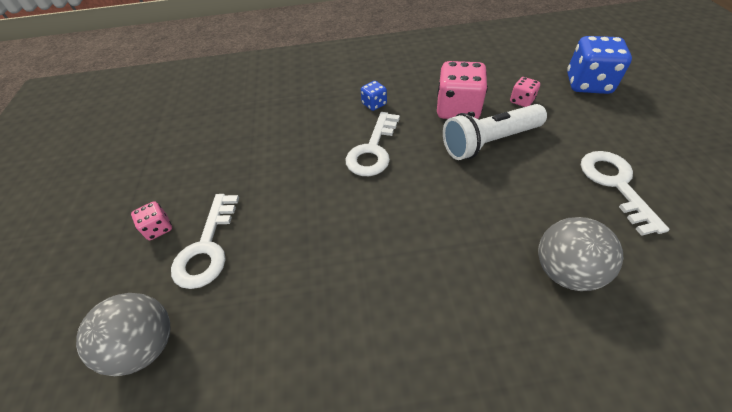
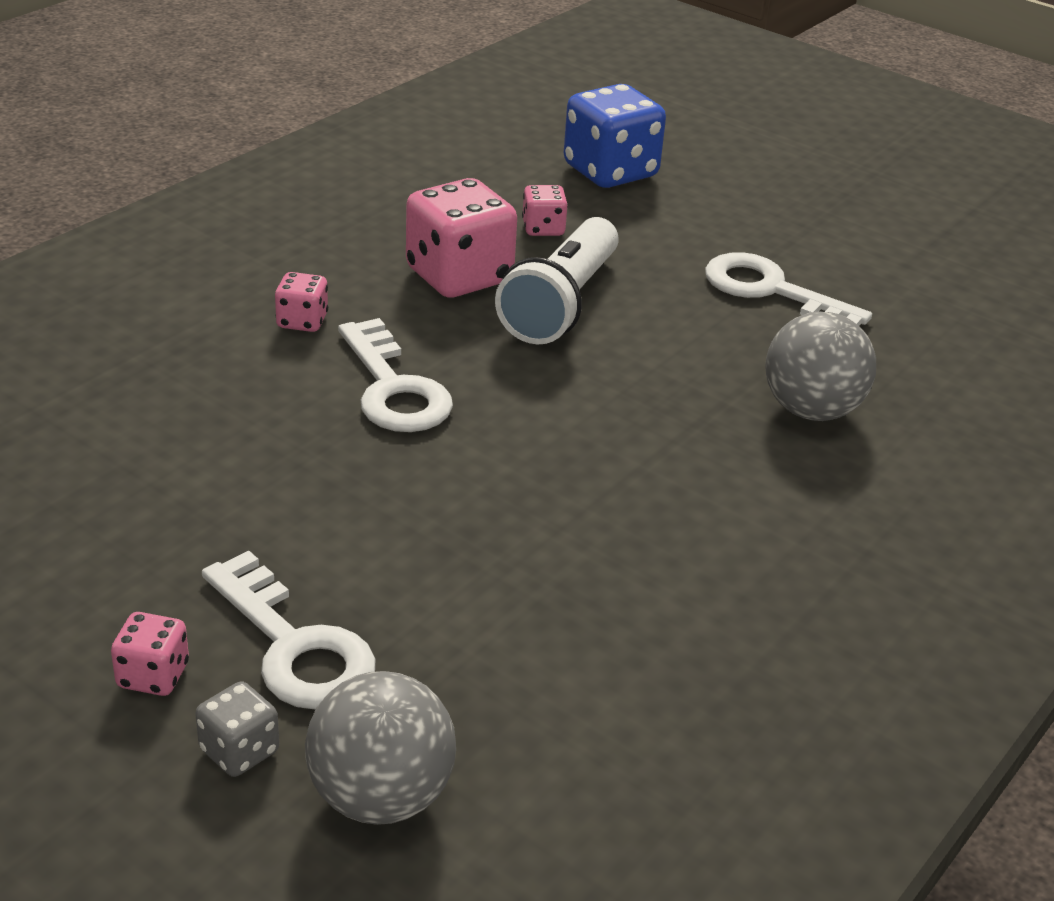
camera: 50 degrees left, 15 degrees down
blue dice [361,81,387,111] -> pink dice [275,272,328,332]
none -> grey dice [195,681,279,777]

